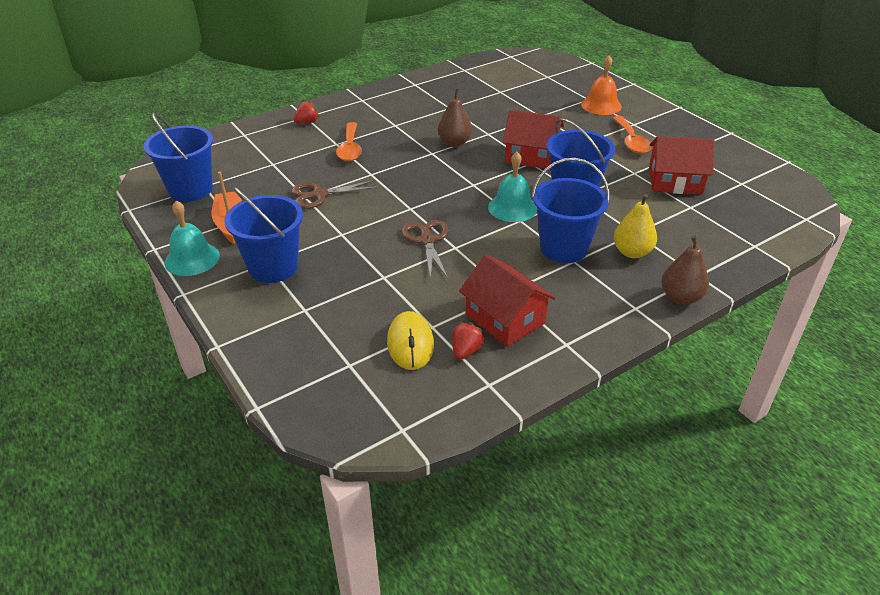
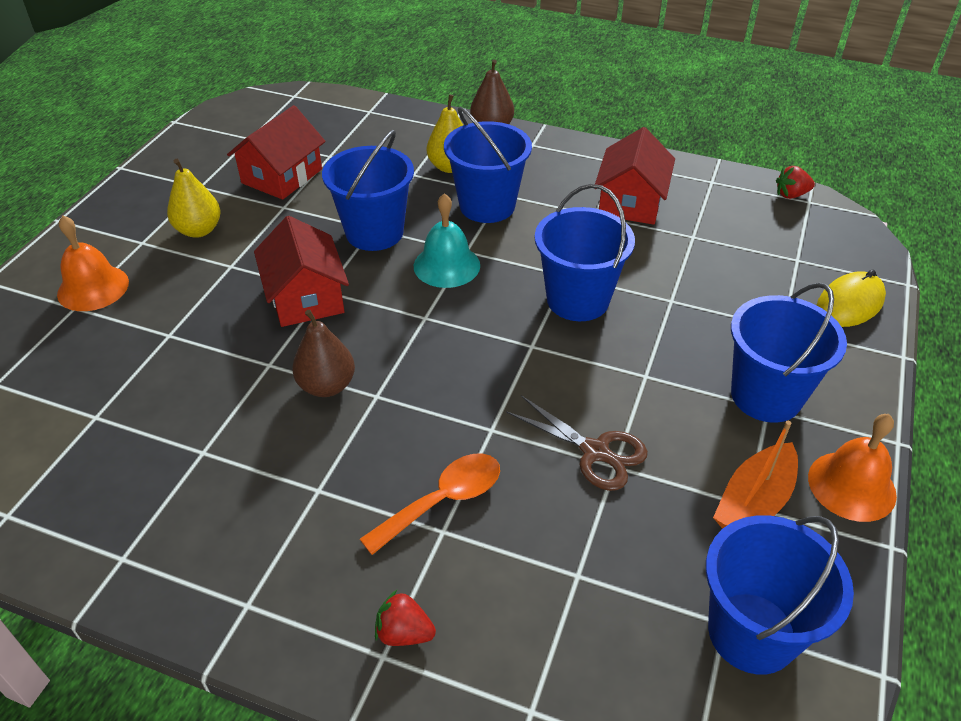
camera: 125 degrees left, 5 degrees up
turquoise bell [164,200,220,276] -> orange bell [808,414,897,522]
yellow mouse [387,311,434,370] -> yellow mouse moved to [817,269,886,327]
brown scissors [402,220,448,279] -> blue bucket [535,184,635,321]
red strawberry [452,322,484,360] -> red strawberry moved to [776,166,815,199]
orange spoon [613,116,651,154] -> yellow pear [167,159,221,238]
red house [649,136,715,195] -> red house turned 60 degrees clockwise [227,105,325,200]

